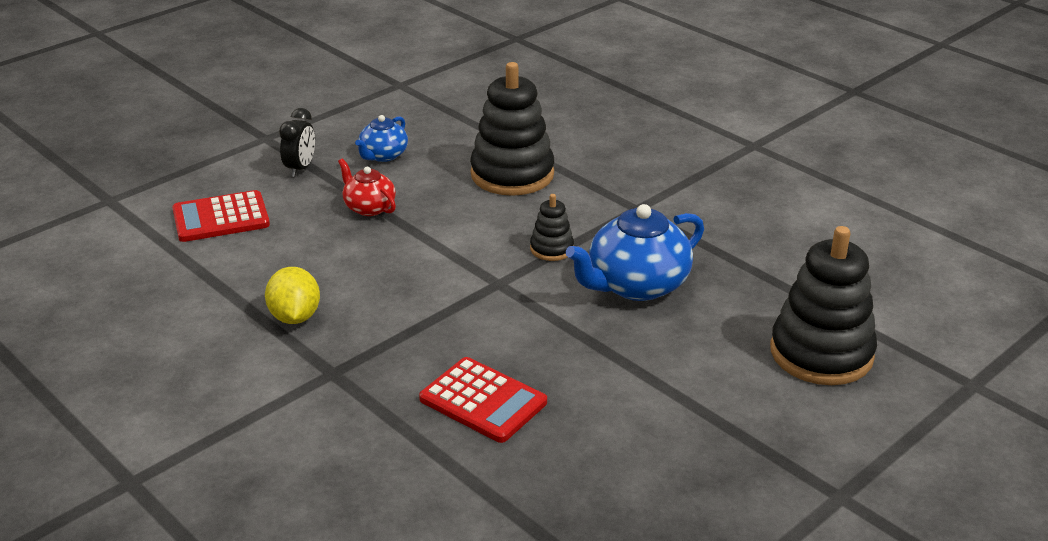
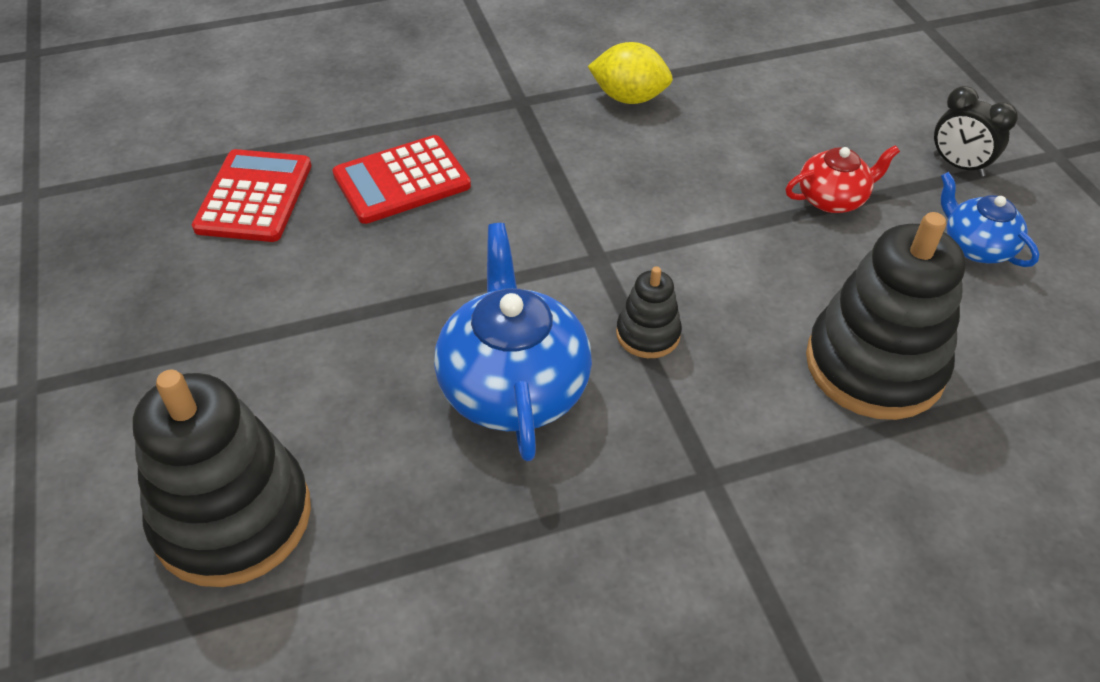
camera: 115 degrees right, 15 degrees up
red calculator [172,190,270,242] -> red calculator moved to [192,149,311,242]

